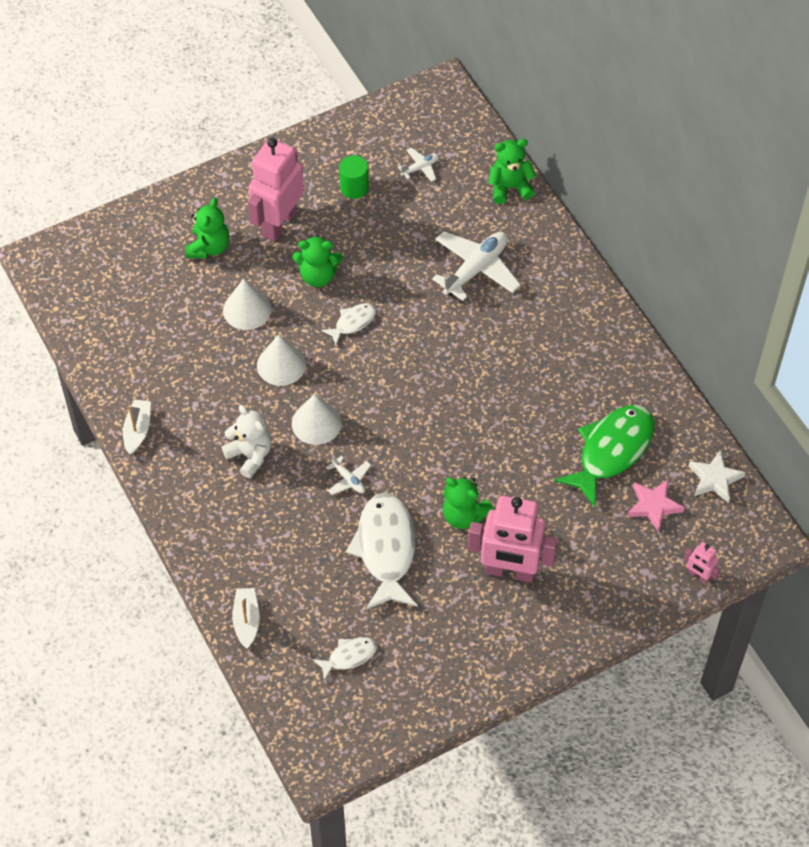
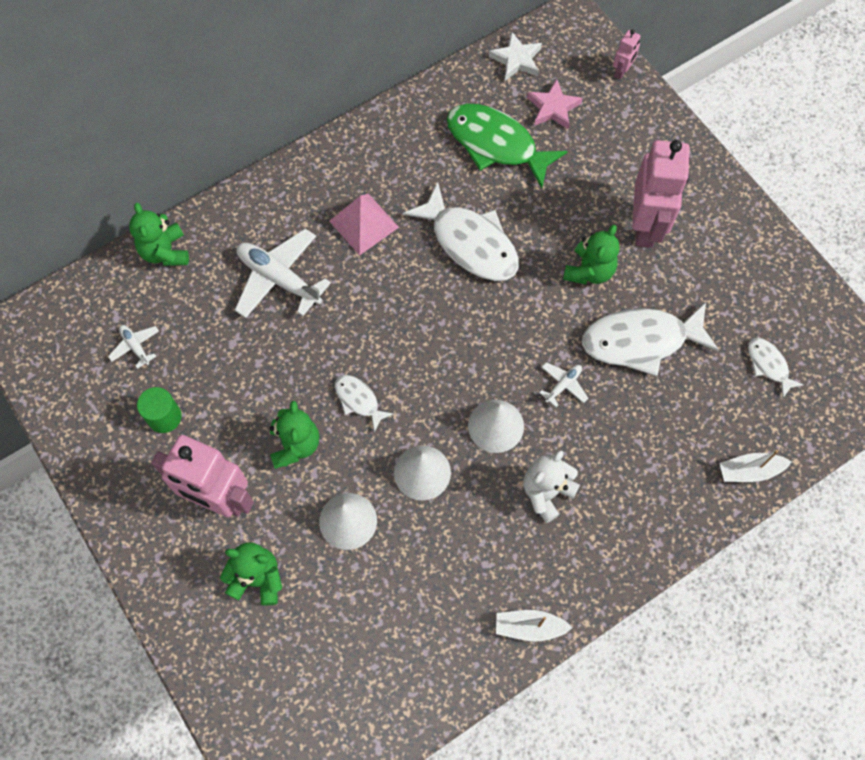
camera: 95 degrees left, 10 degrees up
none -> pink pyramid [329,194,399,255]
none -> white fish [403,182,519,281]

